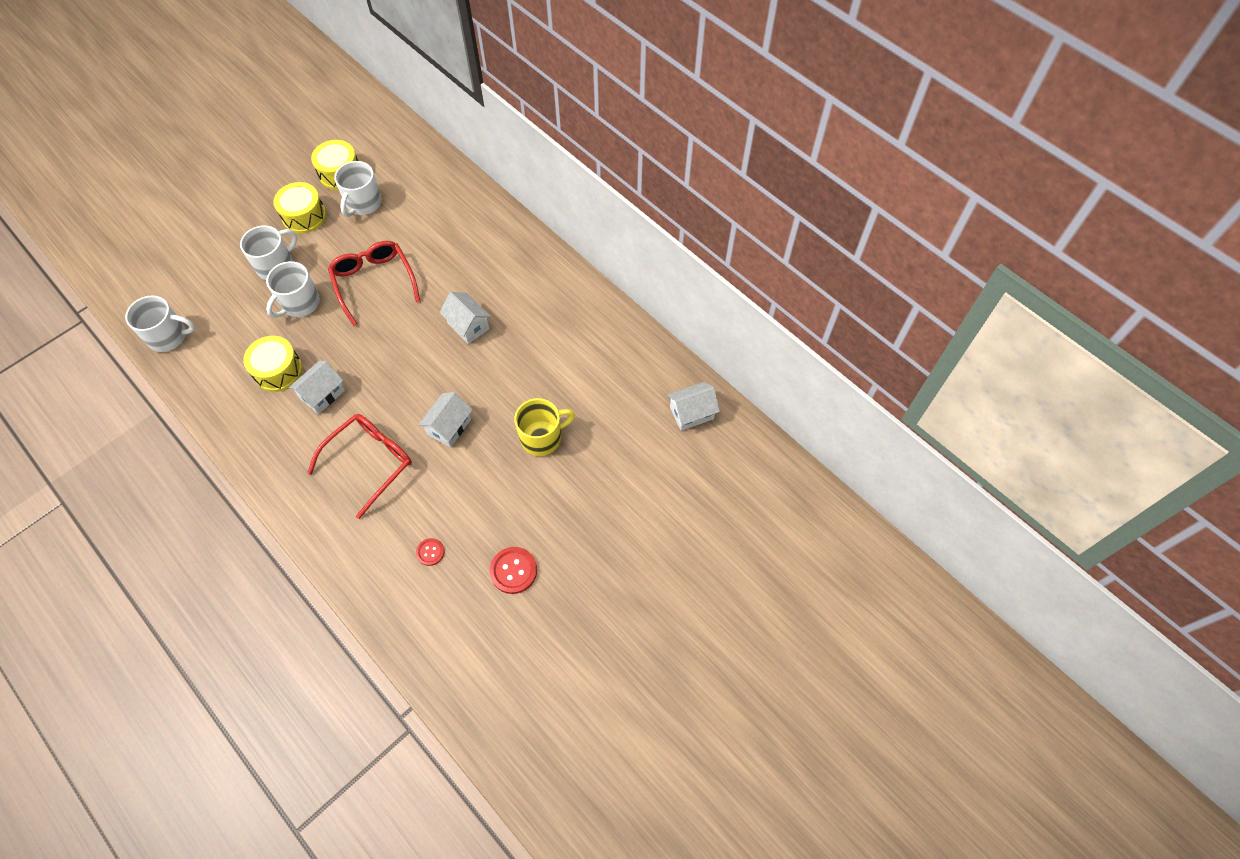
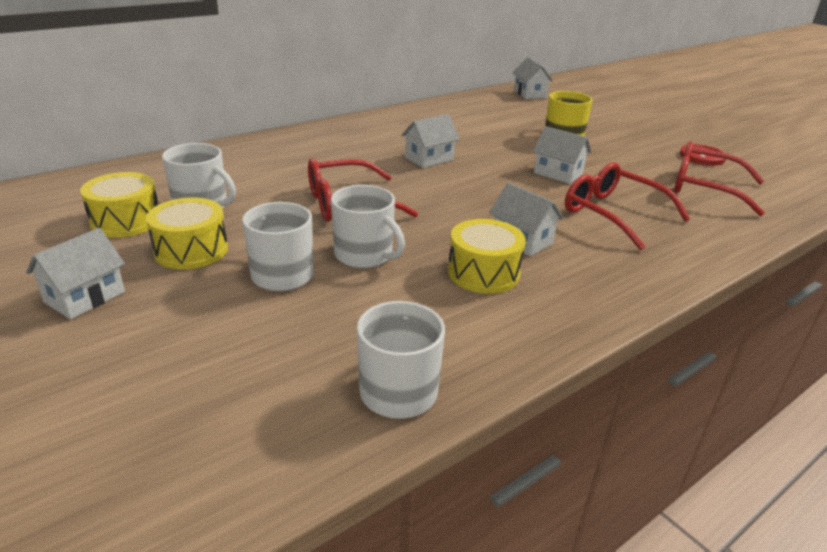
camera: 85 degrees left, 30 degrees down
red button [416,538,445,566] -> red glasses [674,142,765,216]
none -> white house [26,228,125,319]

